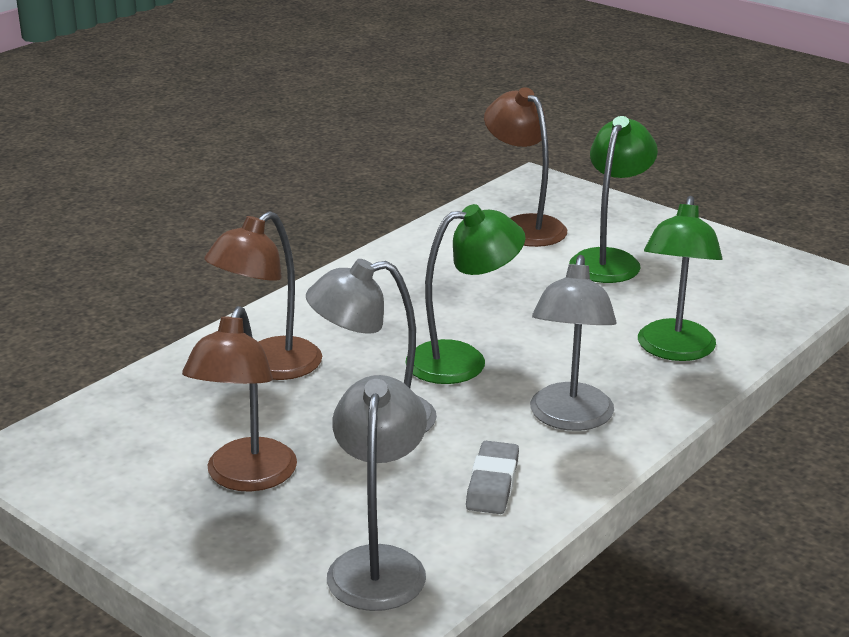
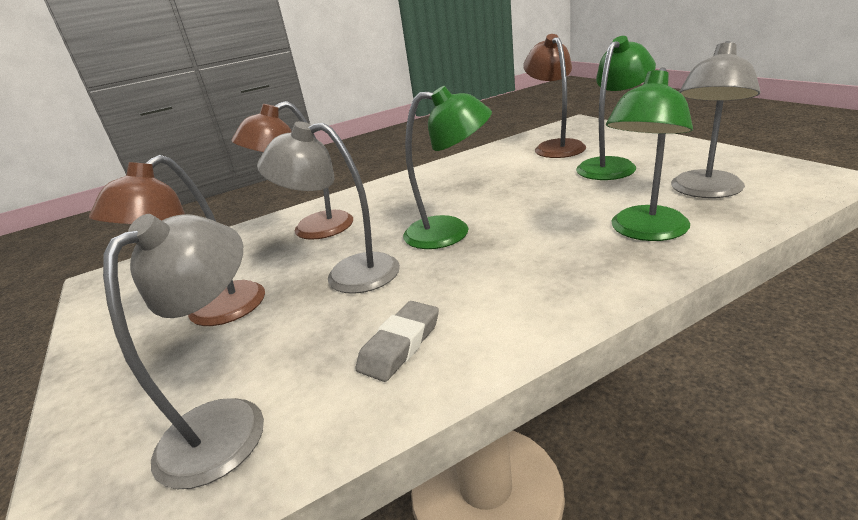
camera: 25 degrees right, 0 degrees up
grey lamp [530,255,617,431] -> grey lamp moved to [671,41,761,198]

